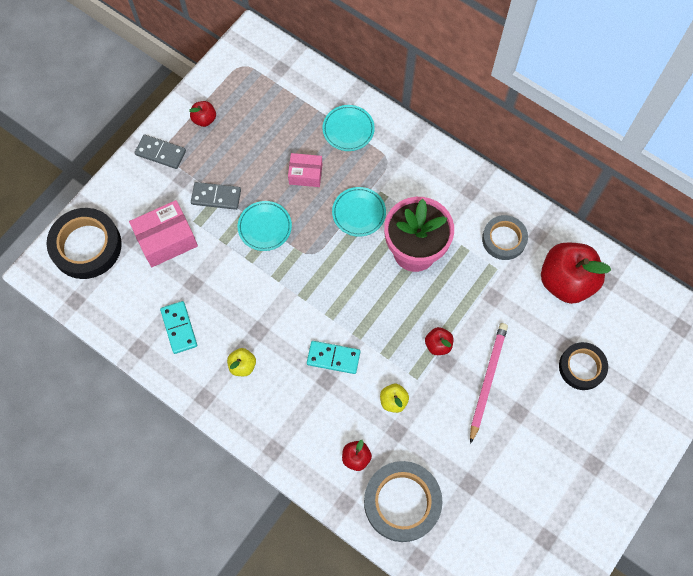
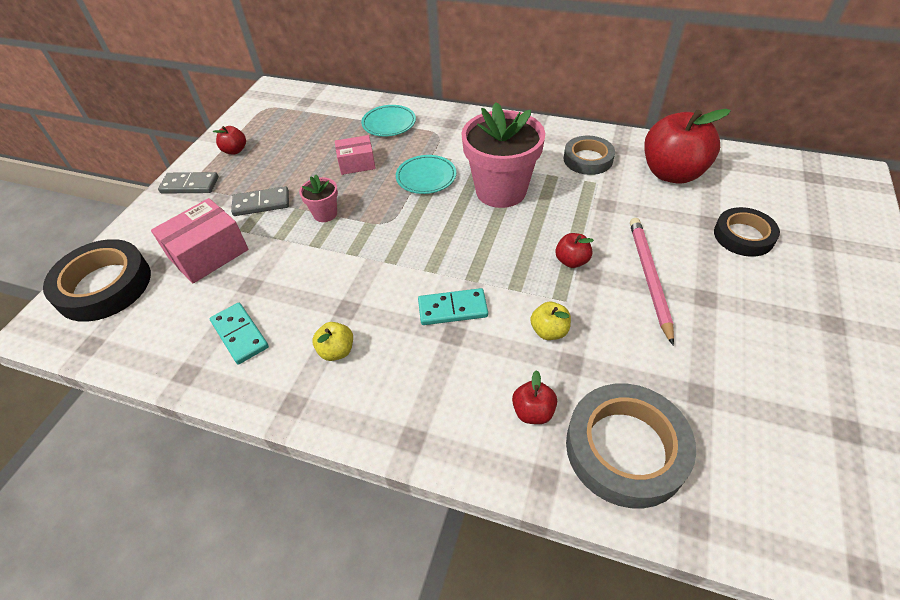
camera: 15 degrees left, 20 degrees down
turquoise plate [238,201,292,251] -> pink flower pot [299,174,338,222]

